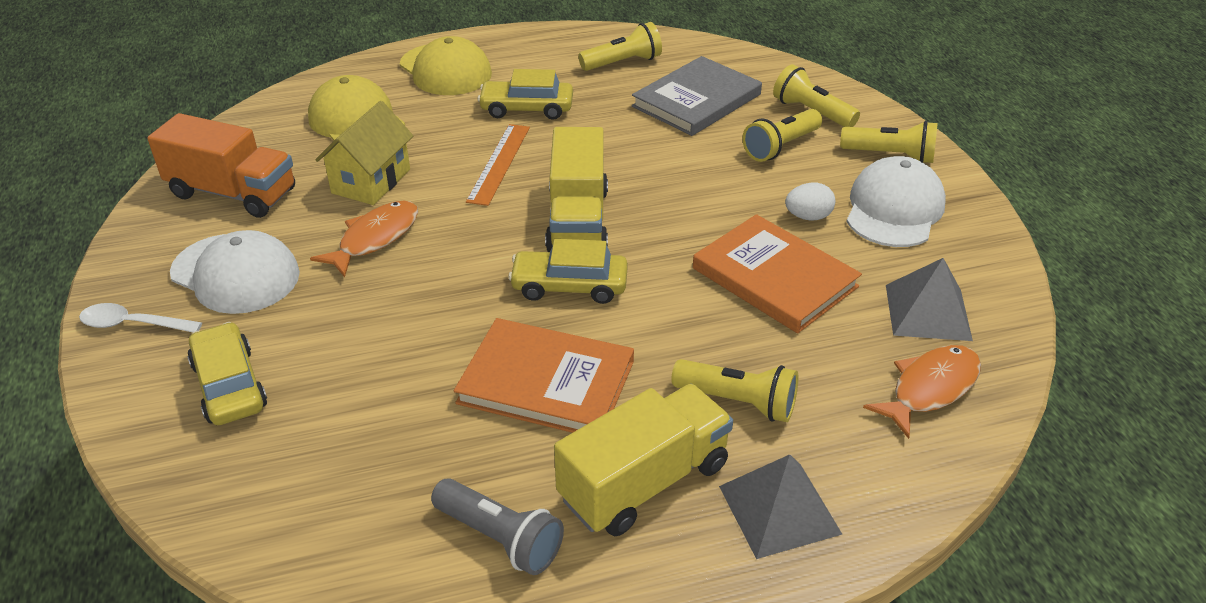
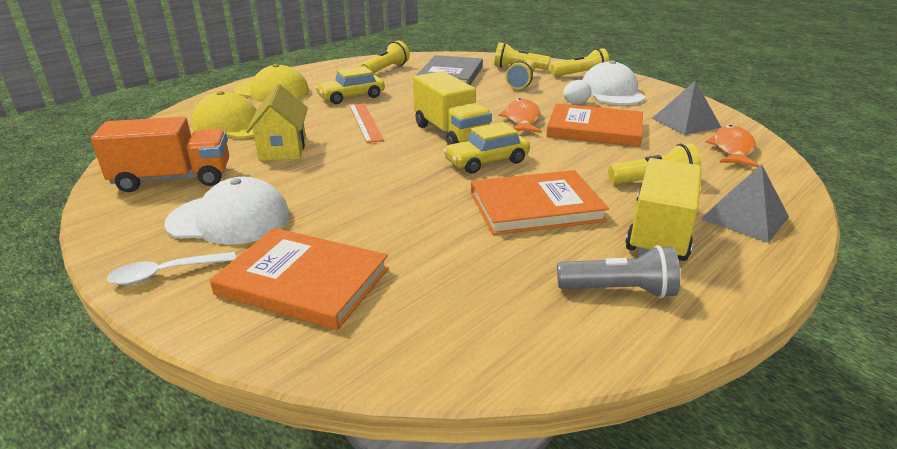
camera: 30 degrees left, 10 degrees down
yellow car [187,322,267,425] -> orange book [210,228,389,330]
orange fish [310,201,418,277] -> orange fish moved to [499,98,542,133]

